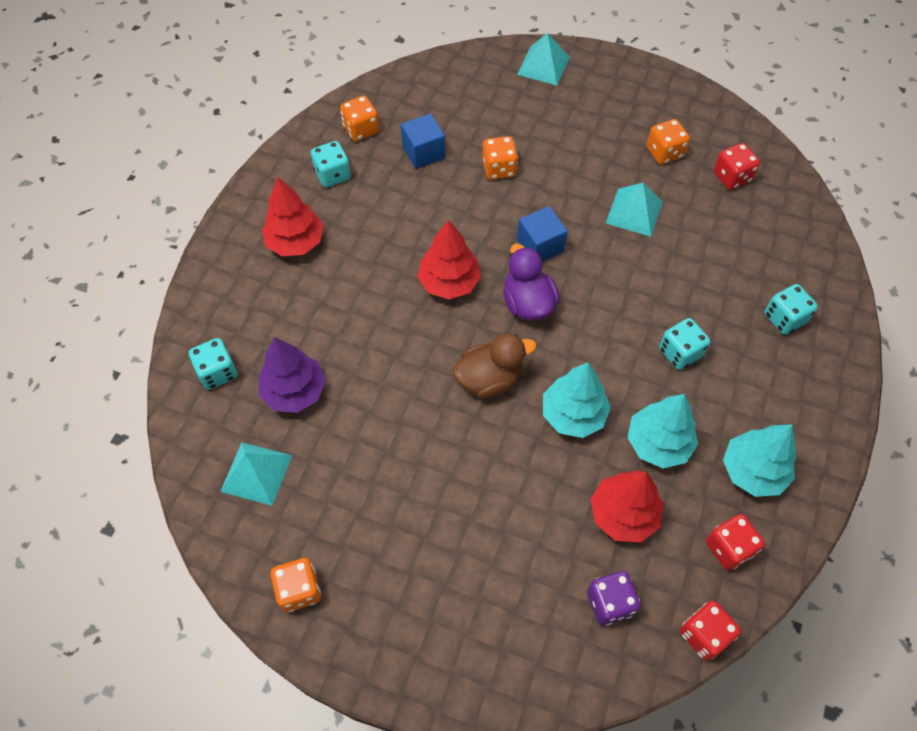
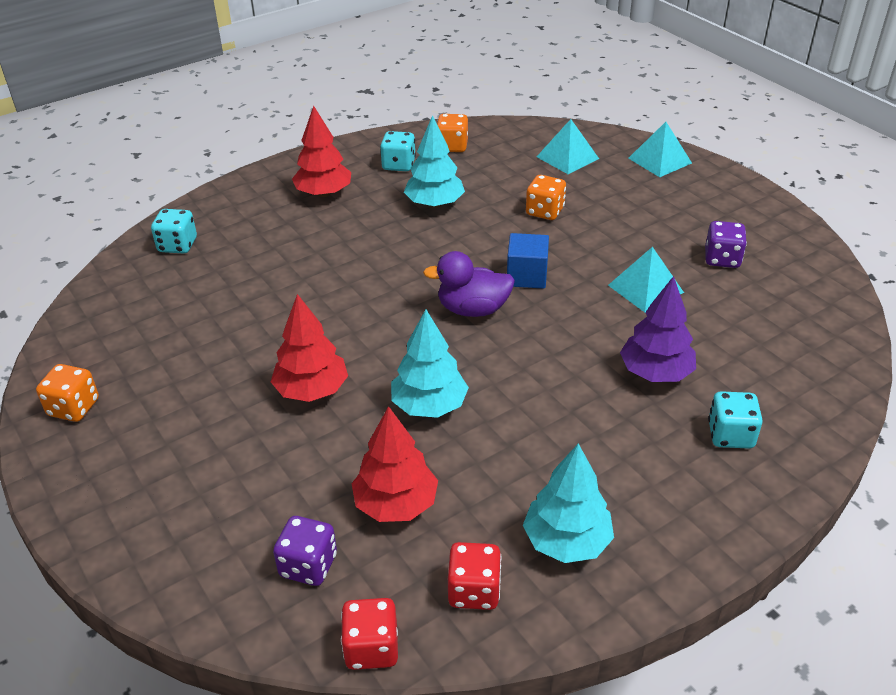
camera: 35 degrees right, 20 degrees down
turquoise pyramid [221,442,292,506] -> turquoise pyramid moved to [537,119,599,174]
purple tree [259,337,326,413] -> purple tree moved to [620,276,696,382]
blue cube [401,113,445,169] -> none
red tree [418,220,481,299] -> red tree moved to [271,294,348,402]
brown duck [453,333,537,398] -> none
purple duck [503,244,560,321] -> purple duck turned 105 degrees counterclockwise [423,251,515,317]
turquoise tree [628,394,698,469] -> turquoise tree moved to [404,115,465,208]
orange dice [647,119,690,165] -> purple dice [705,221,747,268]
turquoise dice [659,318,710,370] -> none
red dice [714,143,760,190] -> none

